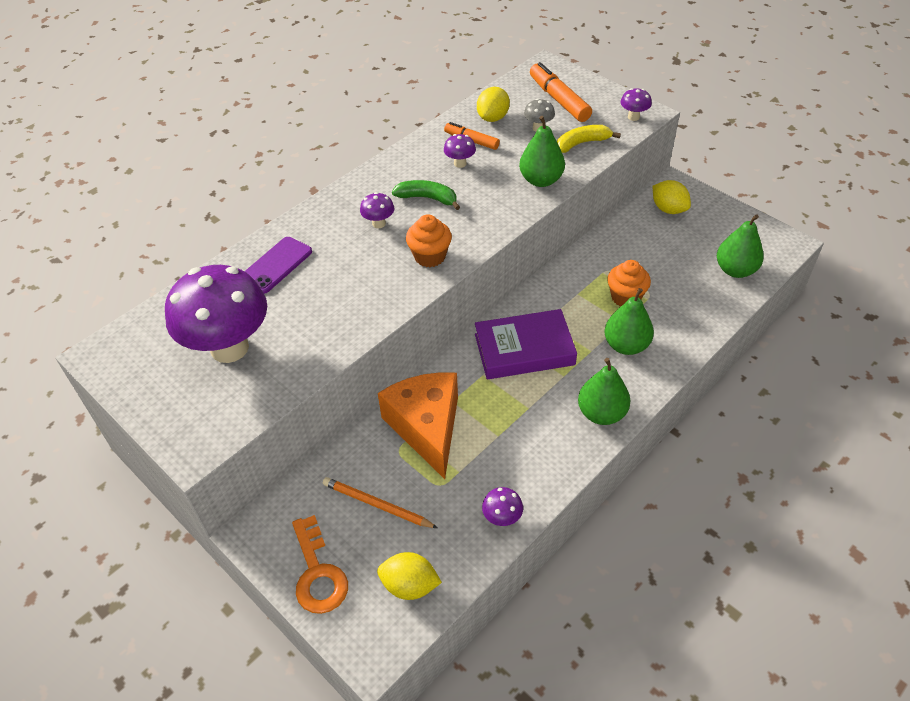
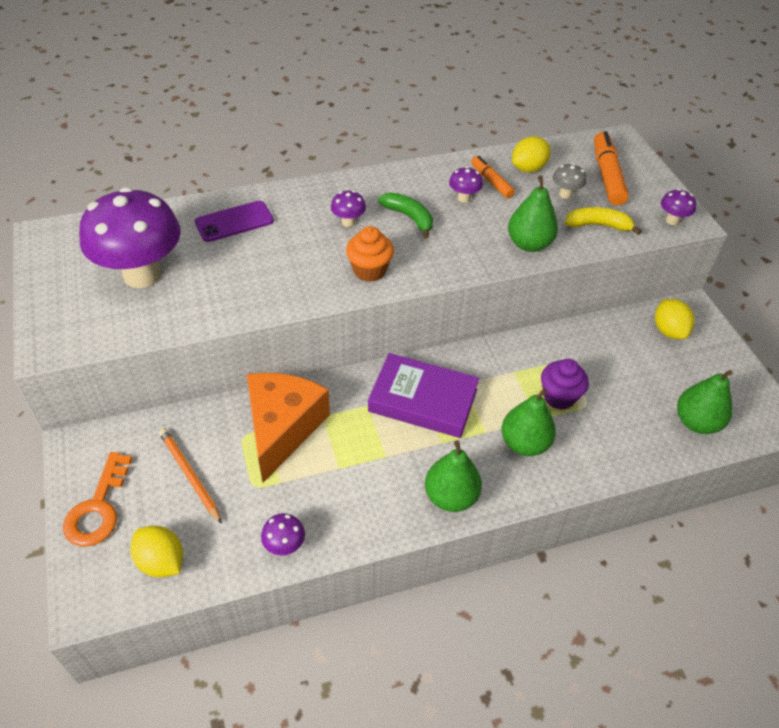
camera: 25 degrees right, 0 degrees up
orange cupcake [607,260,651,307] -> purple cupcake [541,359,589,410]

